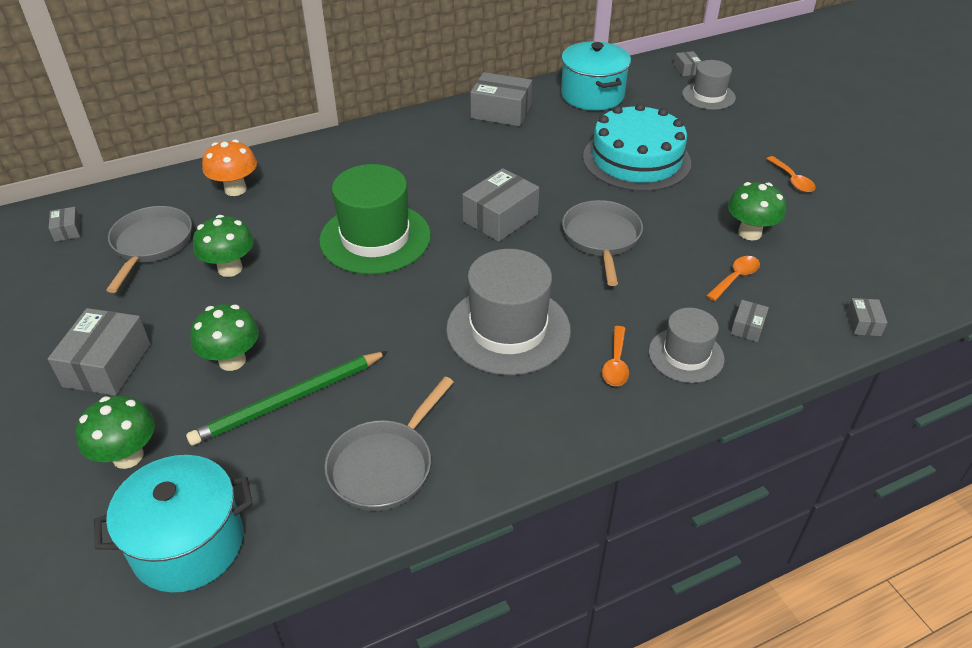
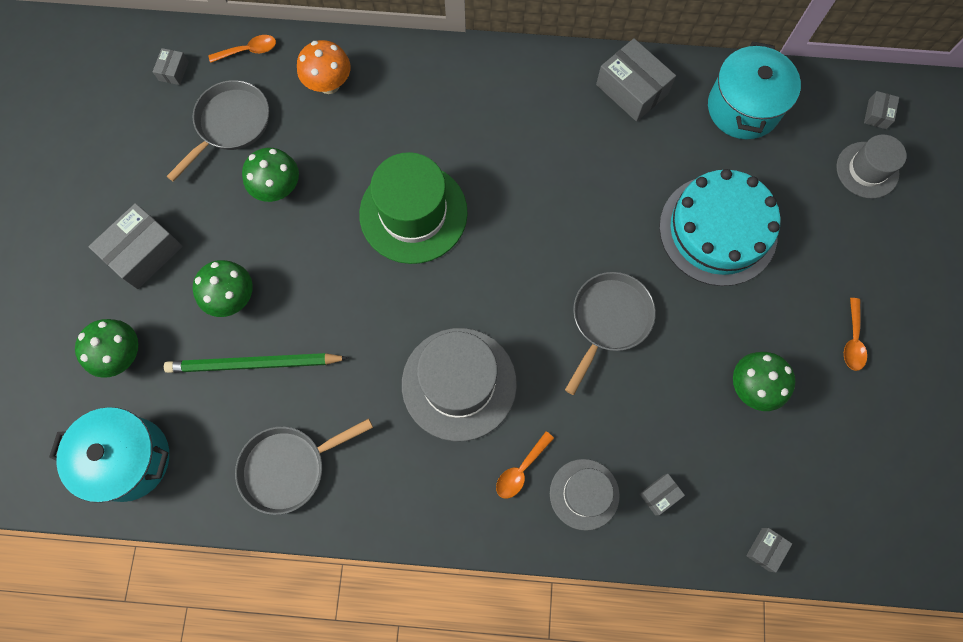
camera: 30 degrees right, 30 degrees up
grey box [462,168,539,242] -> none
orange spoon [706,256,760,301] -> orange spoon moved to [208,35,276,63]

